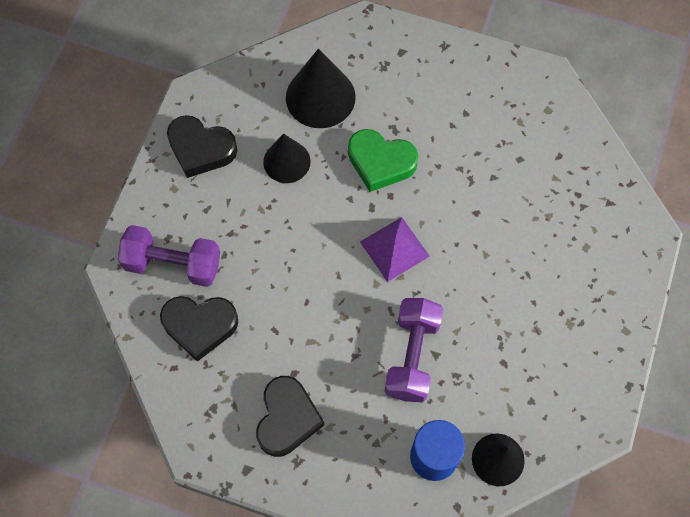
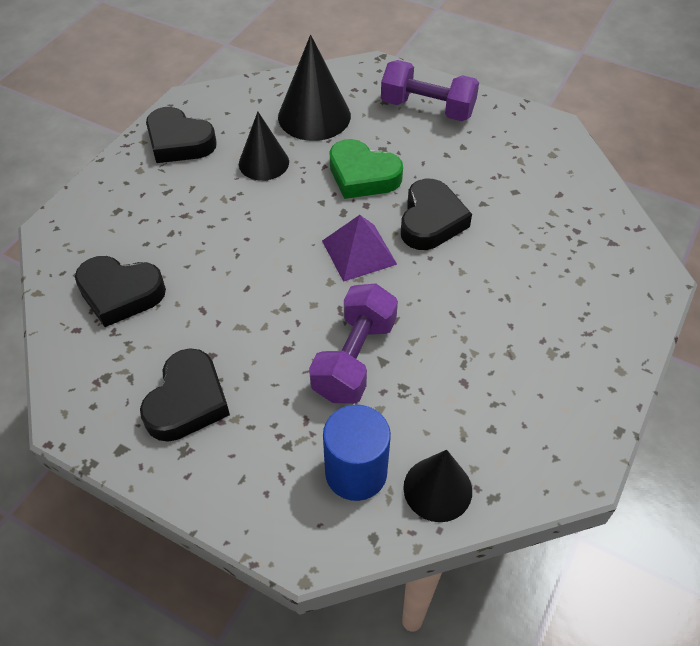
camera: 10 degrees right, 15 degrees down
purple dumbbell [117,225,220,287] -> purple dumbbell moved to [381,60,479,121]
none -> black heart [401,179,472,250]

